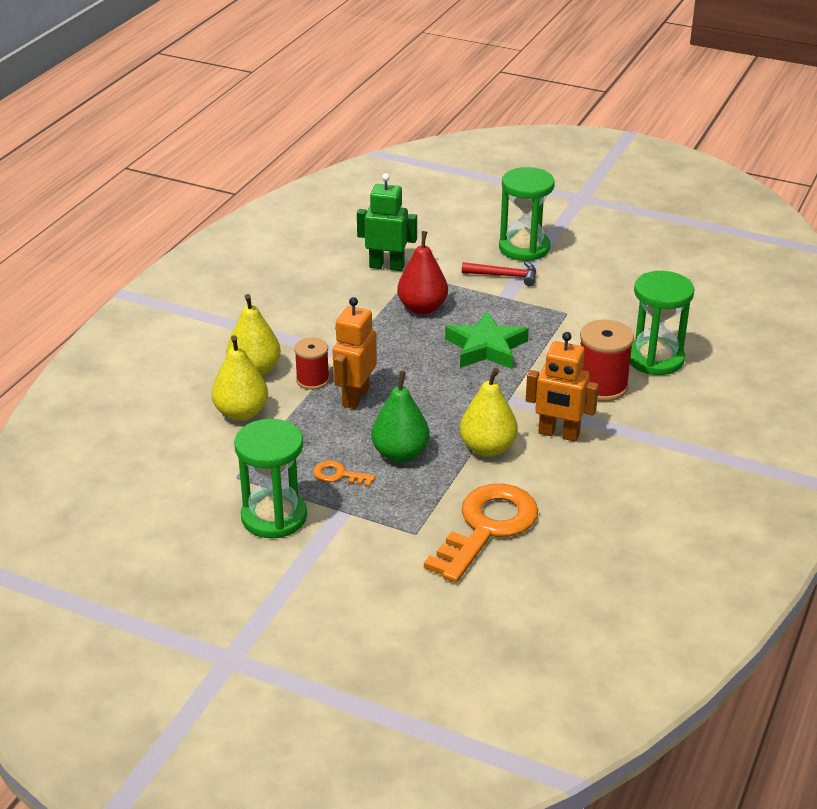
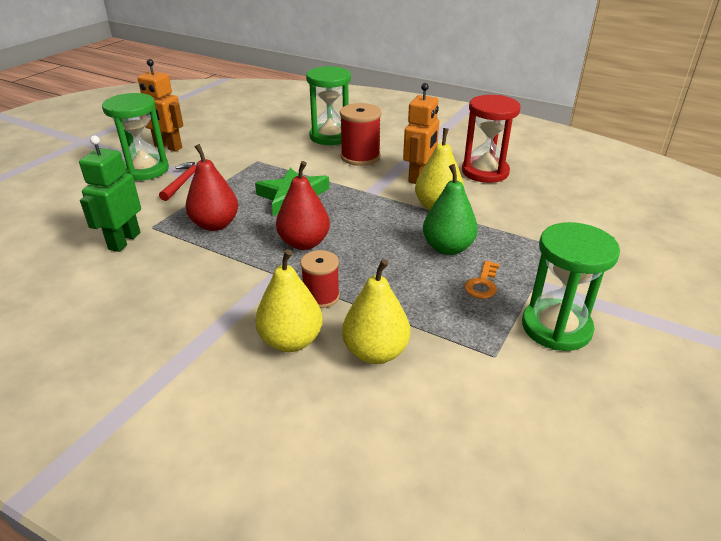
camera: 85 degrees left, 0 degrees up
orange robot [333,297,377,409] -> orange robot moved to [138,59,183,151]
orange key [424,484,538,583] -> none
none -> red pear [276,161,330,250]
none -> red hourglass [462,95,521,183]

